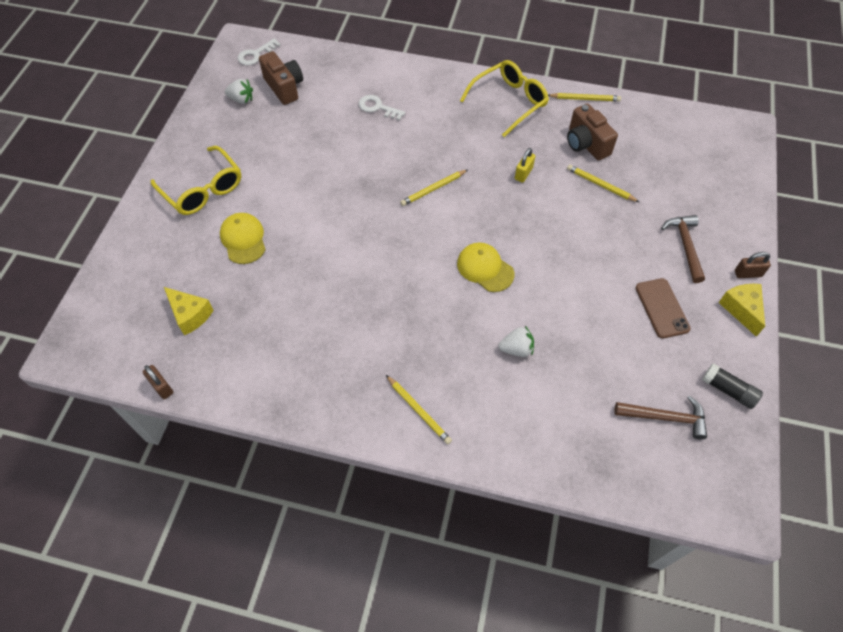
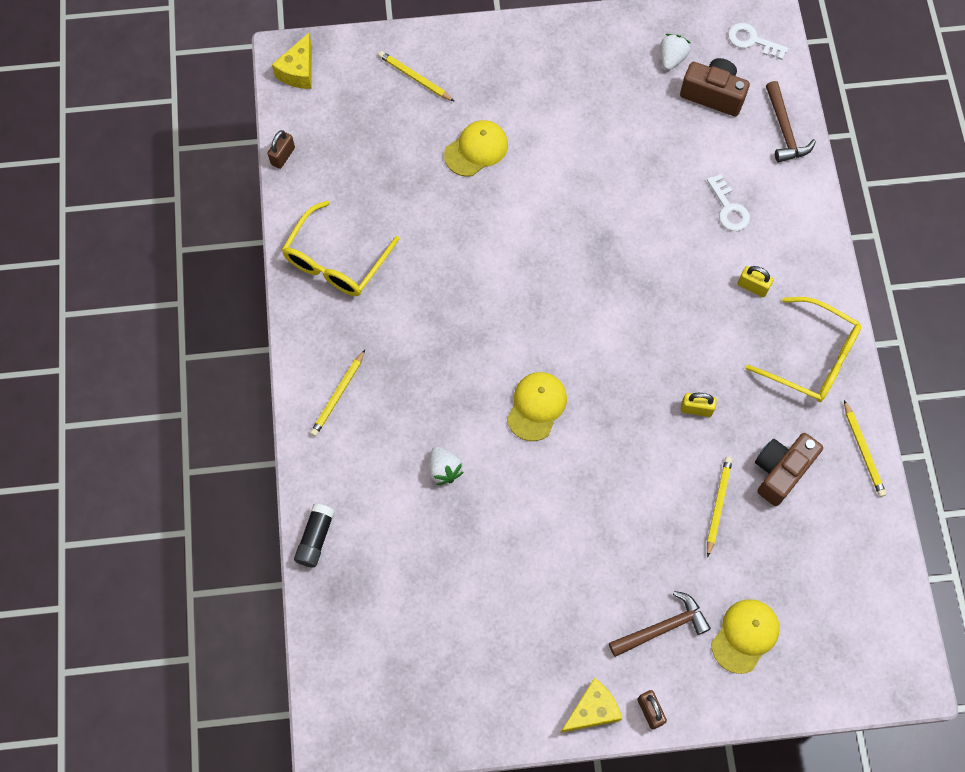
camera: 70 degrees right, 10 degrees up
yellow glasses [151,146,241,215] -> yellow glasses moved to [282,201,399,296]
yellow cheese [164,287,214,335] -> yellow cheese moved to [272,33,312,89]
white strawberry [225,79,253,104] -> white strawberry turned 150 degrees counterclockwise [660,34,690,70]
brown camera [259,51,303,105] -> brown camera turned 105 degrees counterclockwise [680,58,750,116]
white key [359,95,405,121] -> white key turned 150 degrees clockwise [707,174,750,231]
yellow pencil [400,170,467,206] -> yellow pencil moved to [378,51,455,102]
brown hammer [615,395,707,439] -> brown hammer moved to [766,81,816,163]
brown phone [636,278,691,339] -> none
black glue stick [702,363,763,409] -> black glue stick moved to [294,504,335,568]
none -> yellow cap [711,599,780,674]
none -> yellow padlock [738,266,773,297]

